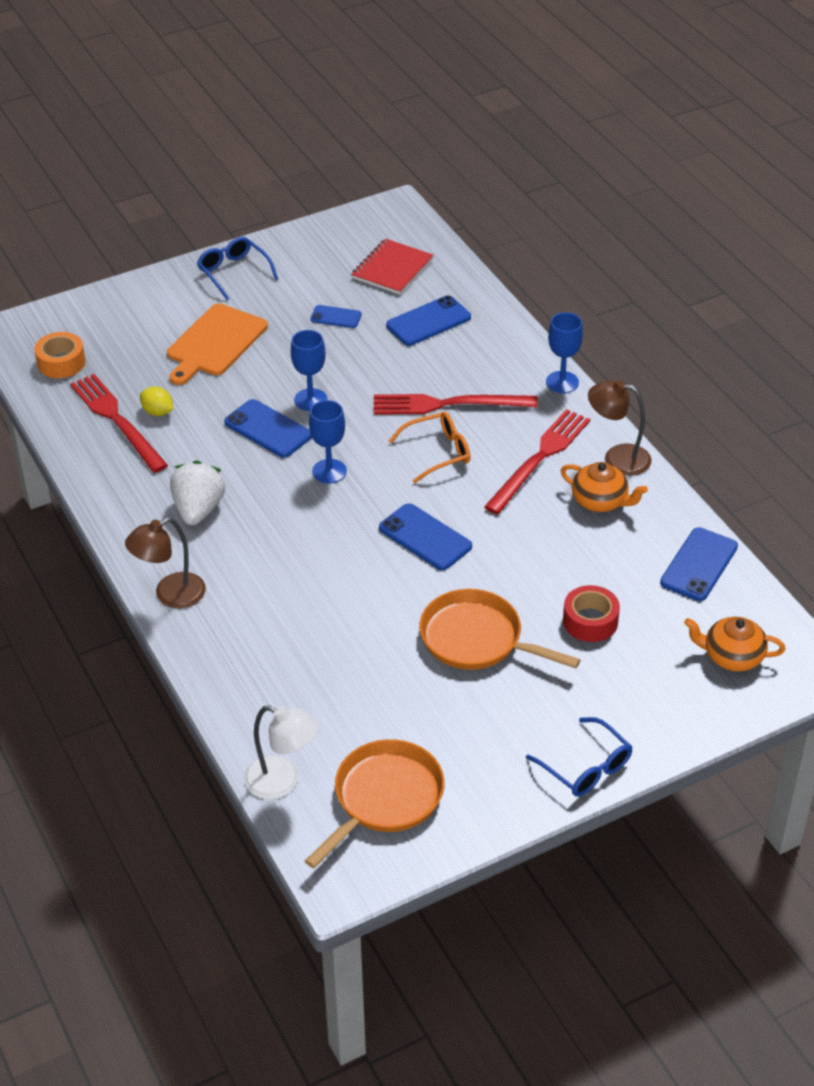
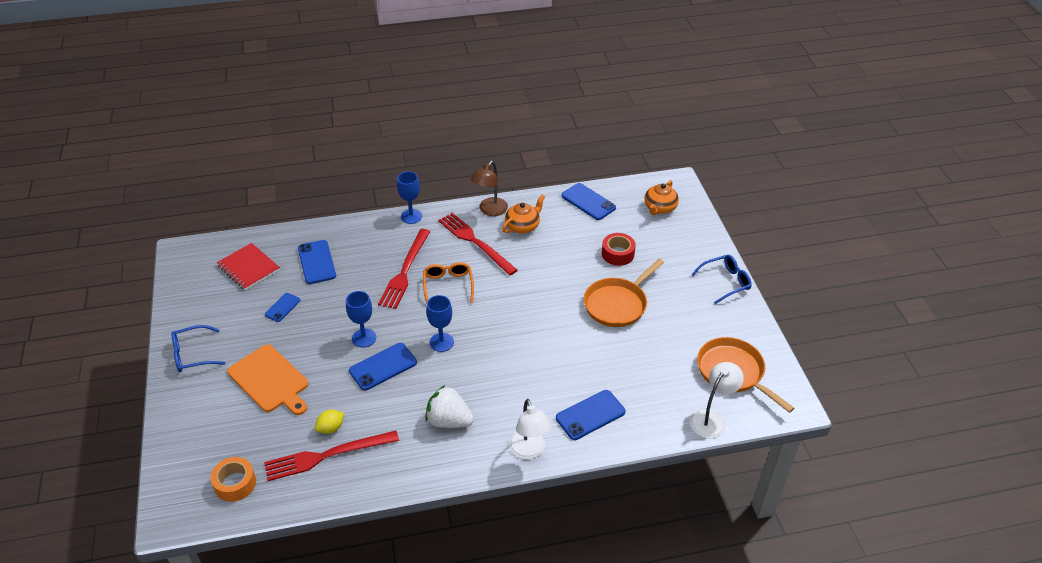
camera: 75 degrees left, 0 degrees up
brown lamp [125,517,206,608] -> white lamp [509,399,552,459]
blue phone [379,503,472,570] -> blue phone moved to [556,390,626,440]

